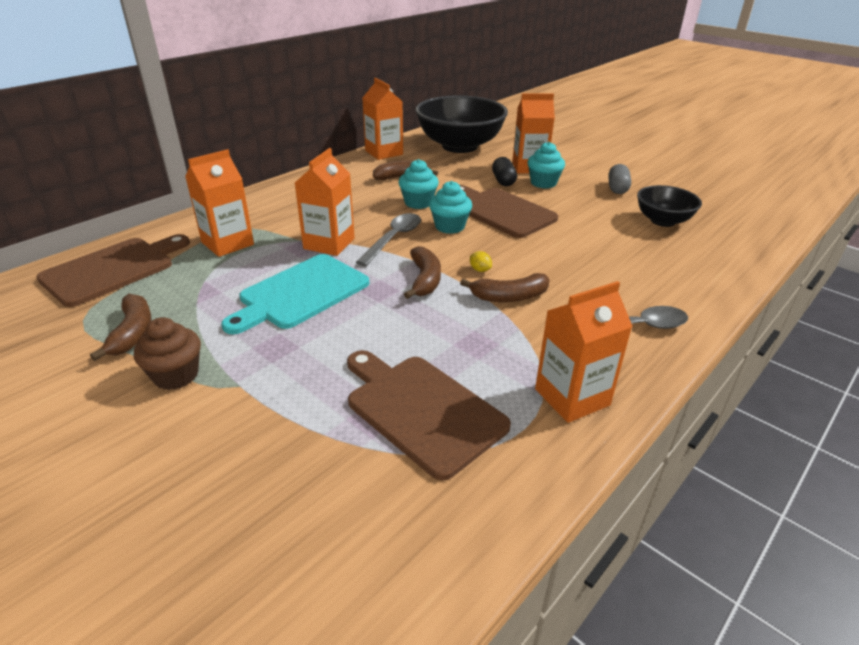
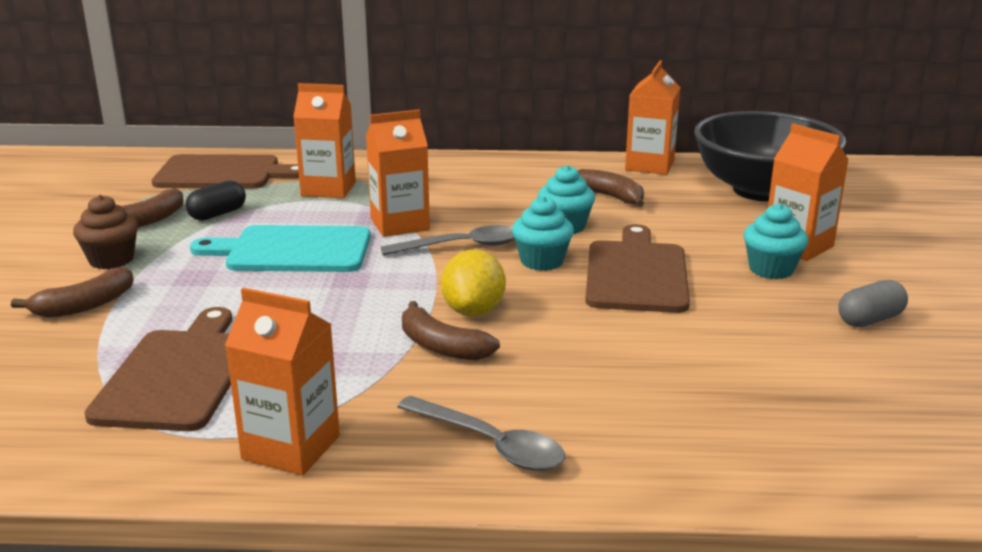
camera: 50 degrees right, 10 degrees down
brown banana [404,246,441,299] -> brown banana moved to [11,266,134,318]
yellow lemon [470,251,492,272] -> yellow lemon [441,249,506,317], size x2.27
black capsule [492,157,517,186] -> black capsule moved to [185,180,246,221]
black bowl [637,185,702,227] -> none

